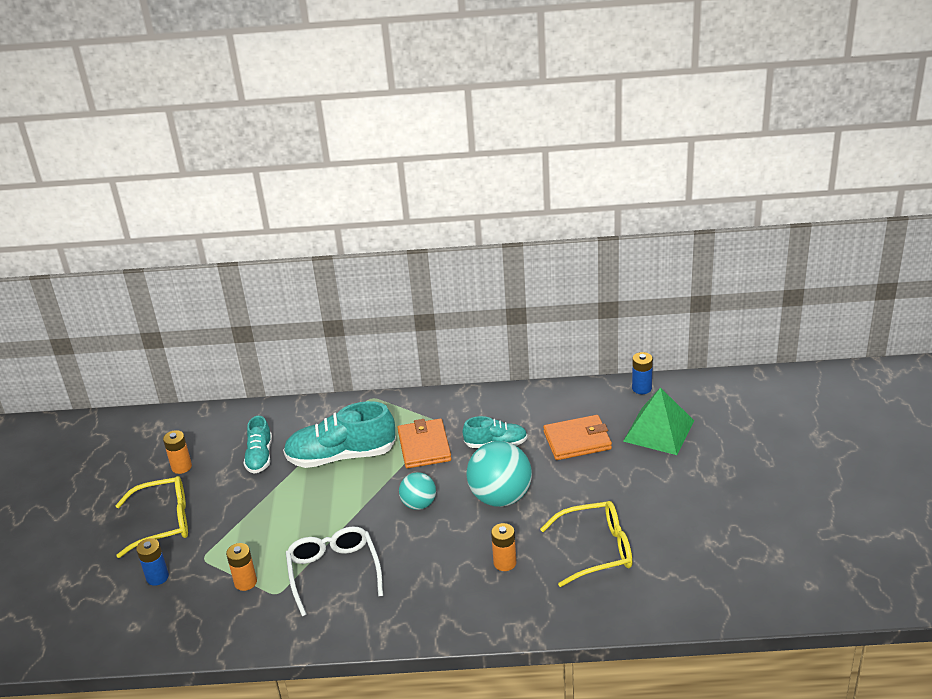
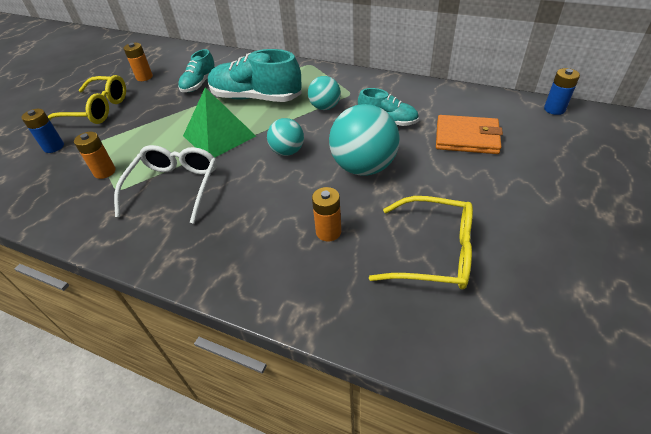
camera: 25 degrees right, 10 degrees up
orange wallet [397,419,452,468] -> turquoise ball [308,76,341,110]
green pyramid [623,387,694,455] -> green pyramid moved to [183,88,256,158]

